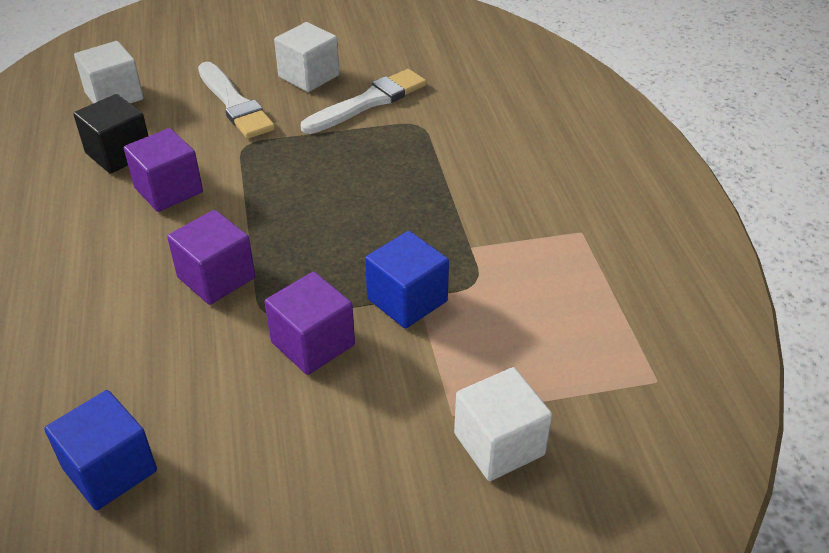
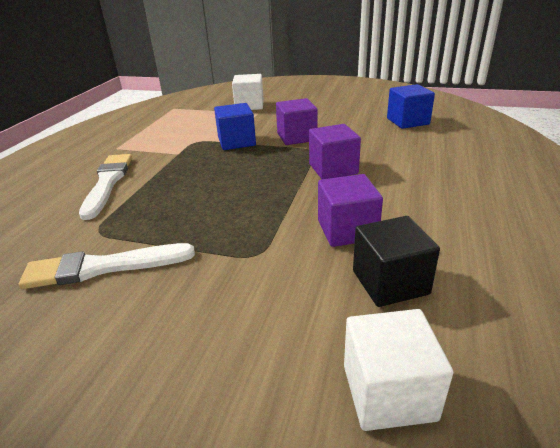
camera: 150 degrees left, 10 degrees down
white brush [198,62,275,139] -> white brush moved to [79,154,132,220]
white cube [274,22,339,92] -> none

